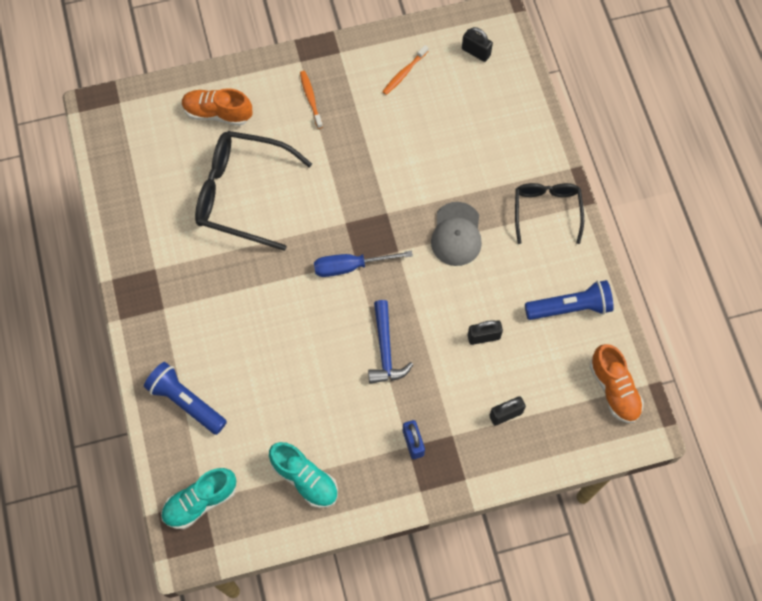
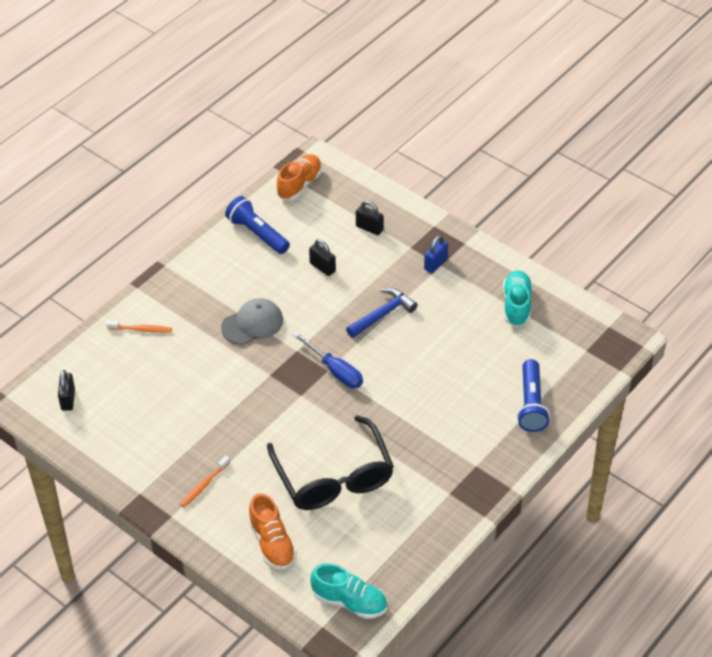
camera: 125 degrees left, 20 degrees down
turquoise shoe [161,468,236,529] -> turquoise shoe moved to [310,563,387,619]
orange toothbrush [382,45,428,95] -> orange toothbrush moved to [106,321,172,333]
black glasses [515,183,584,244] -> none

